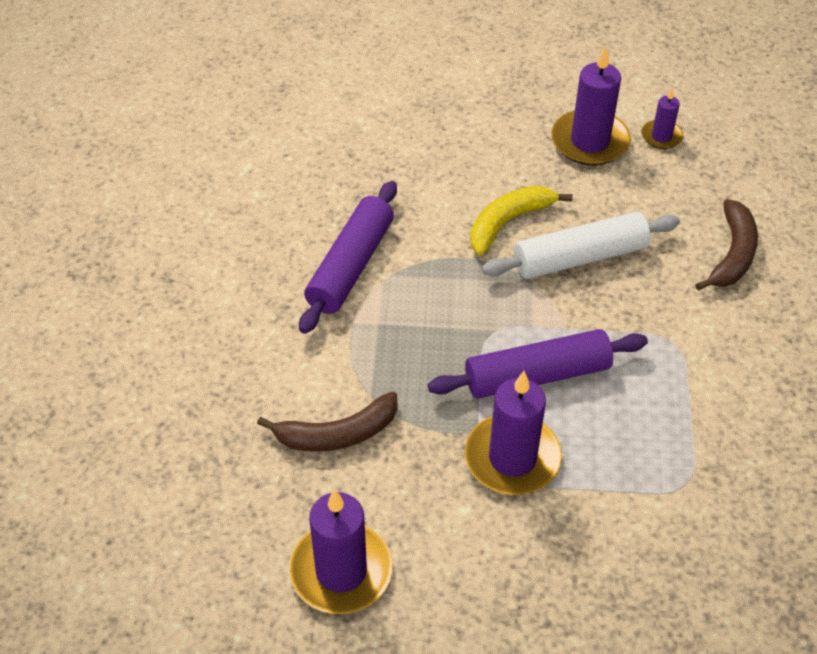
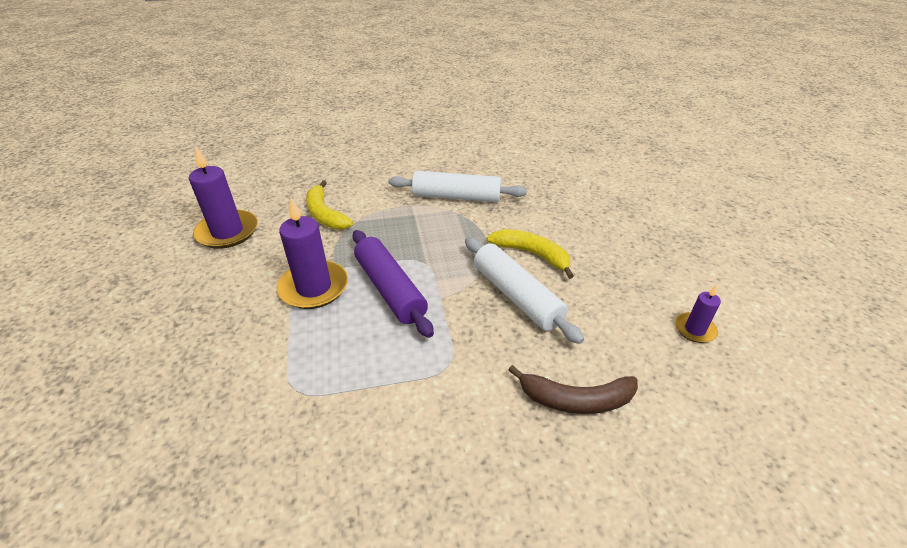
camera: 75 degrees right, 10 degrees down
brown banana [257,392,397,452] -> yellow banana [306,180,353,229]
purple rolling pin [299,181,397,334] -> white rolling pin [388,171,527,202]
purple candle [552,45,631,166] -> none

